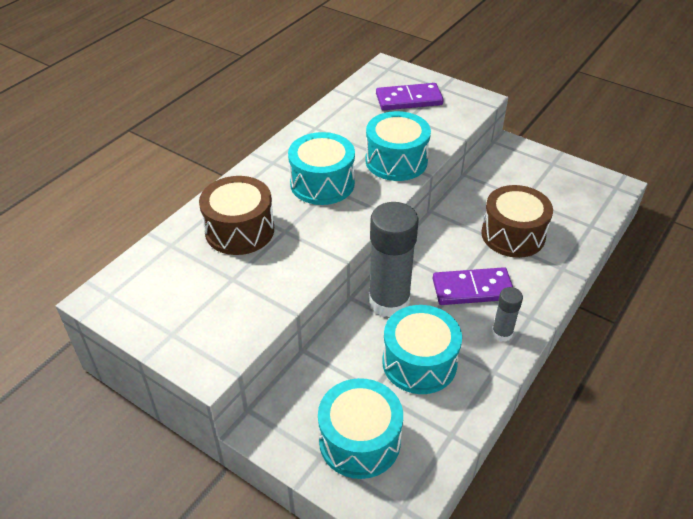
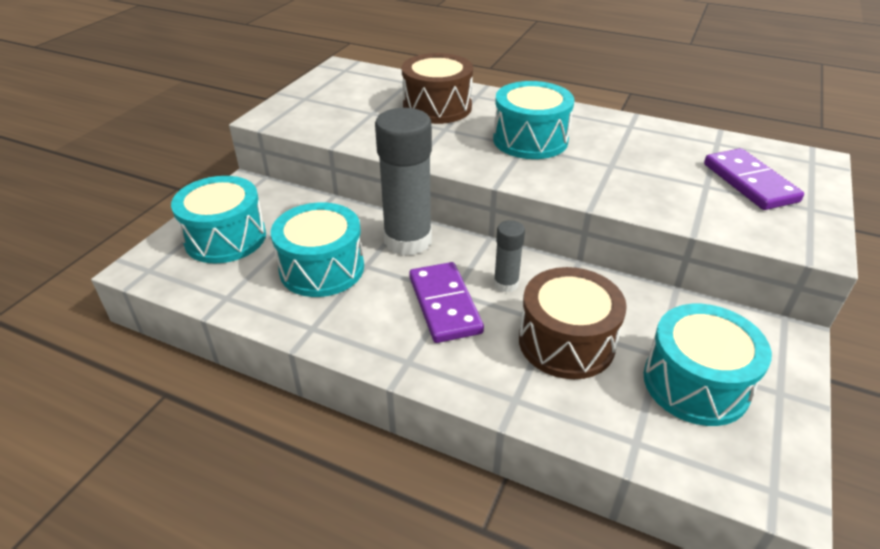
camera: 80 degrees right, 5 degrees down
turquoise drum [365,111,431,181] -> turquoise drum moved to [644,304,772,426]
grey glue stick [492,287,523,342] -> grey glue stick moved to [494,220,525,292]

